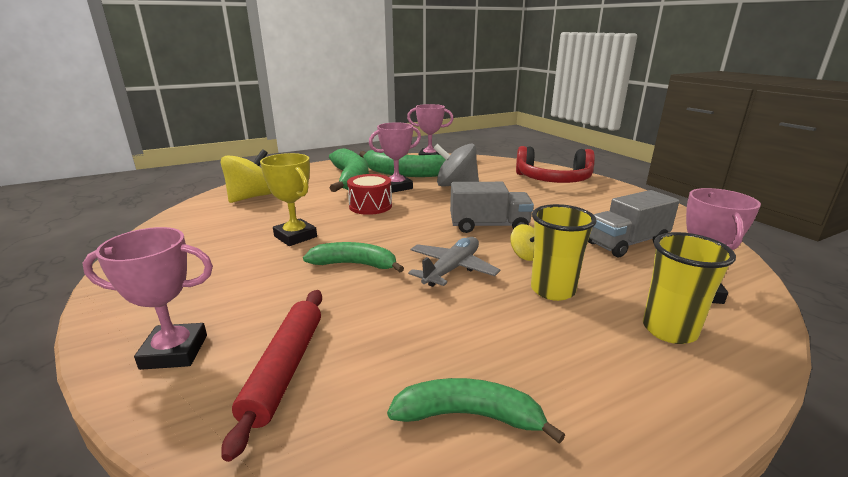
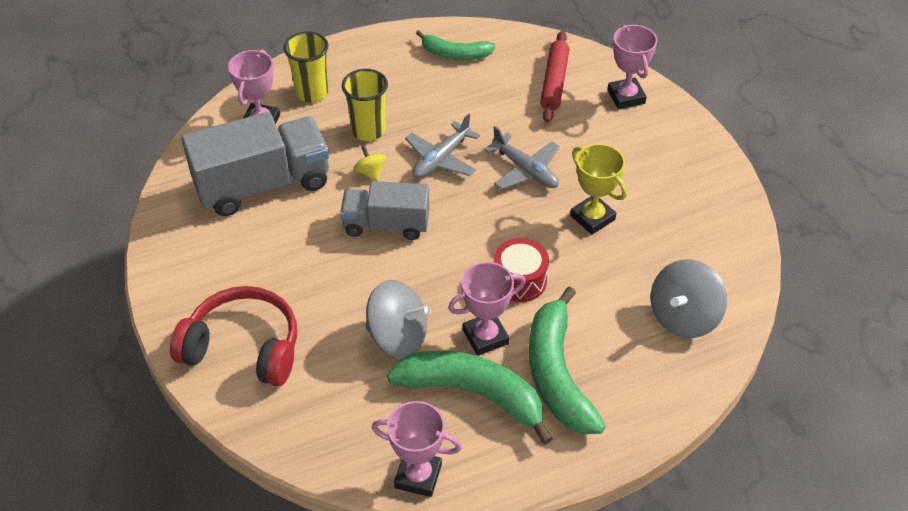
camera: 175 degrees left, 25 degrees up
pink trophy [83,227,213,370] -> pink trophy turned 75 degrees clockwise [608,24,657,109]
yellow spinning top [220,149,271,203] -> grey spinning top [651,259,727,338]
green banana [303,242,404,272] -> grey plane [484,126,560,190]
grey truck [588,190,679,257] -> grey truck [181,112,329,216], size x1.59

